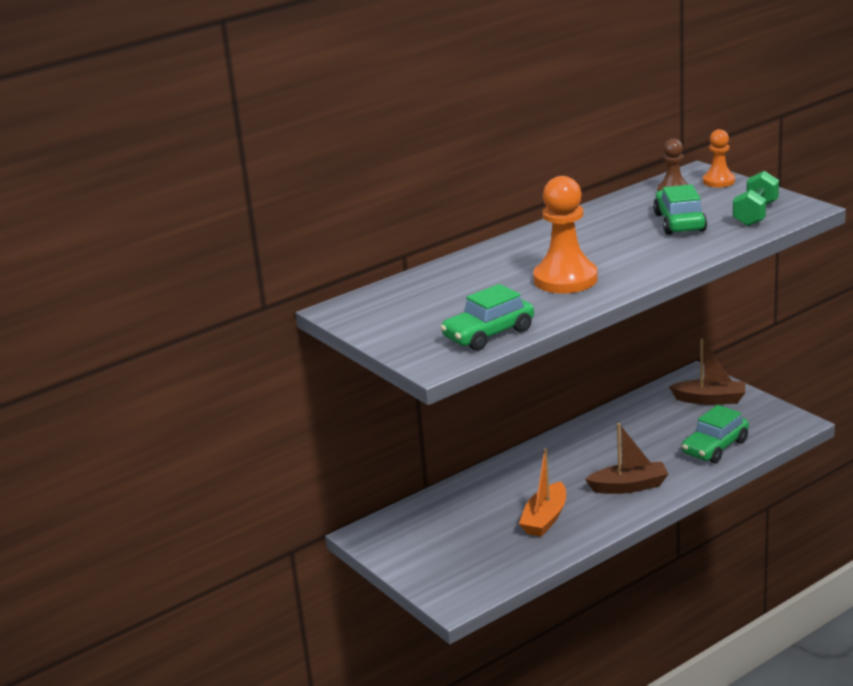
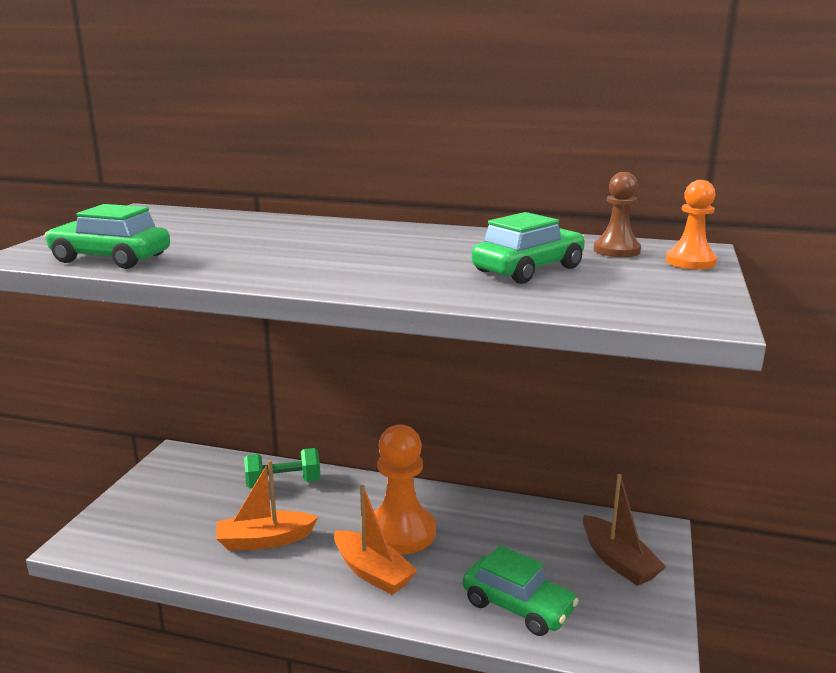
camera: 50 degrees right, 5 degrees down
orange pawn [533,176,598,294] -> orange pawn moved to [374,424,436,554]
brown boat [585,423,668,494] -> orange boat [334,485,418,595]
green car [682,405,749,464] -> green car turned 150 degrees counterclockwise [463,545,579,636]
green dumbbell [733,171,779,226] -> green dumbbell moved to [244,448,321,488]

